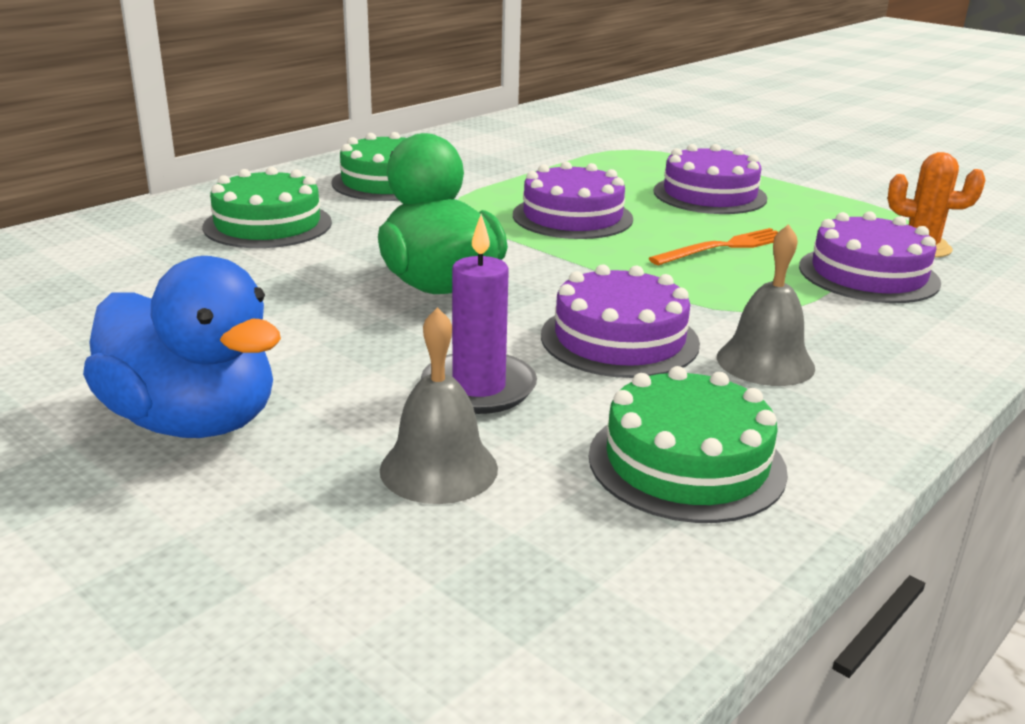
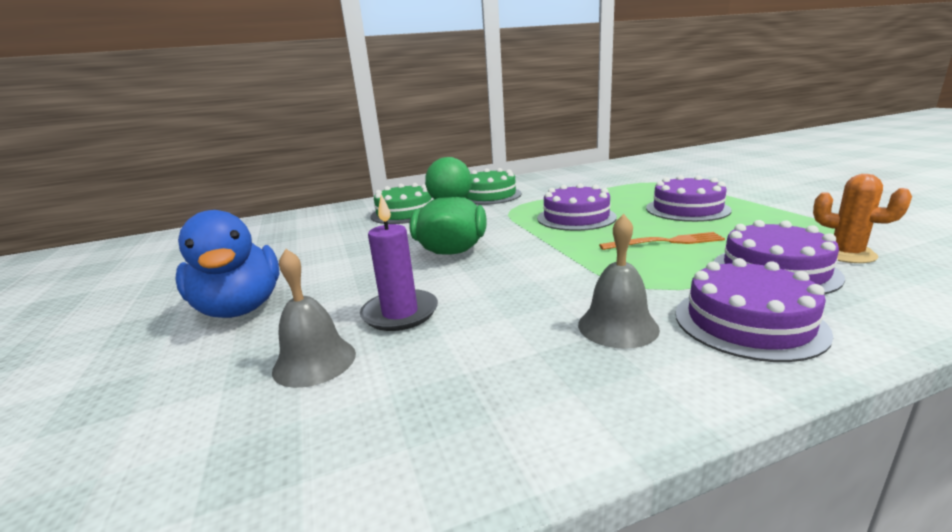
camera: 30 degrees right, 5 degrees down
purple cake [541,264,700,378] -> purple cake moved to [675,258,833,362]
green cake [589,366,788,523] -> none

